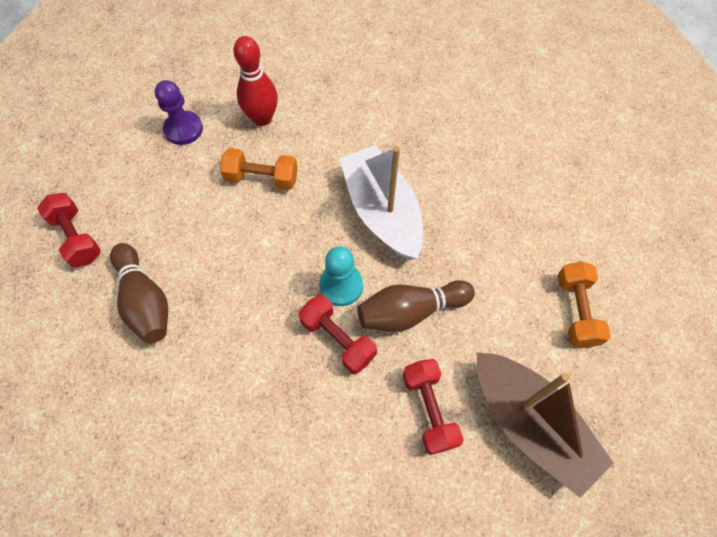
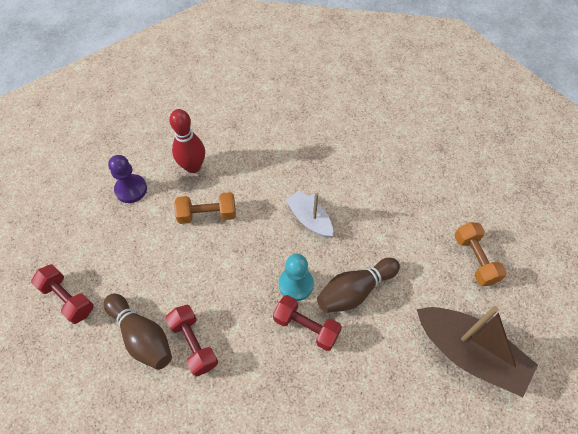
camera: 15 degrees left, 5 degrees down
white boat [339,145,423,260] -> white boat [285,190,333,238], size x0.58
red dumbbell [403,359,464,455] -> red dumbbell moved to [165,305,218,377]

